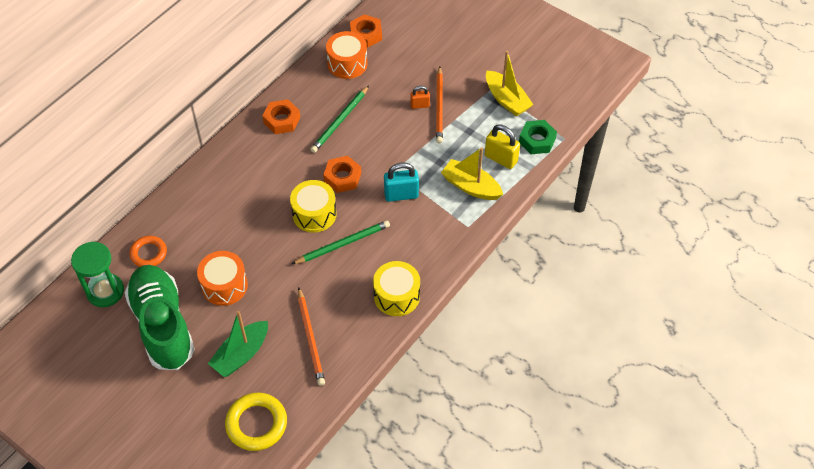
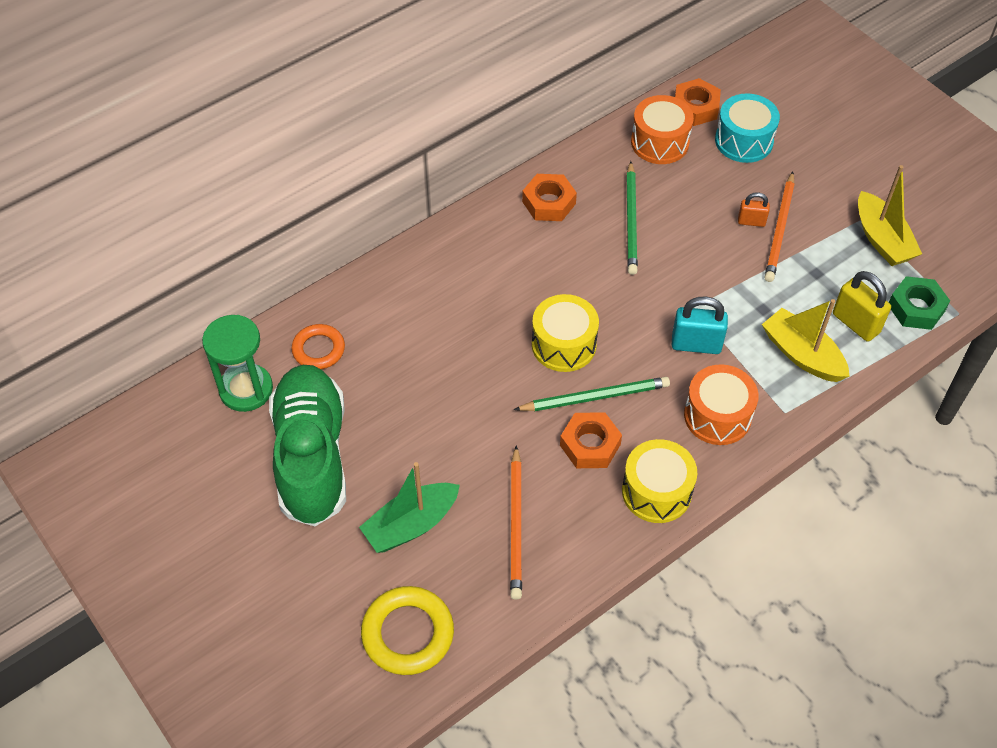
camera: 15 degrees right, 0 degrees up
orange drum [197,251,248,306] -> orange drum moved to [684,364,759,445]
green pencil [310,86,369,153] -> green pencil turned 45 degrees counterclockwise [626,161,638,275]
orange nut [323,156,361,193] -> orange nut moved to [560,412,622,468]
none -> turquoise drum [715,93,780,163]

